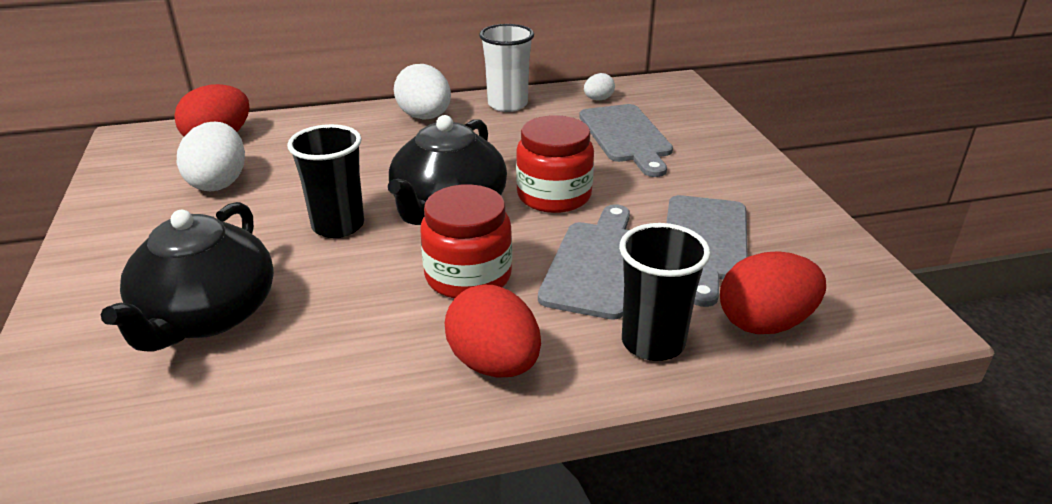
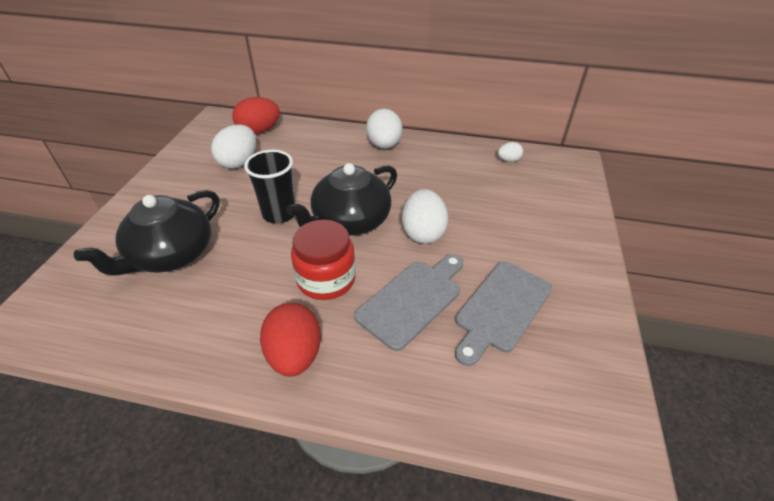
camera: 25 degrees right, 10 degrees up
white cup [479,24,534,112] -> none
red jar [516,115,594,213] -> white egg [402,189,448,244]
grey cutting board [579,104,673,177] -> none
black cup [619,223,710,361] -> none
red egg [720,251,826,334] -> none

